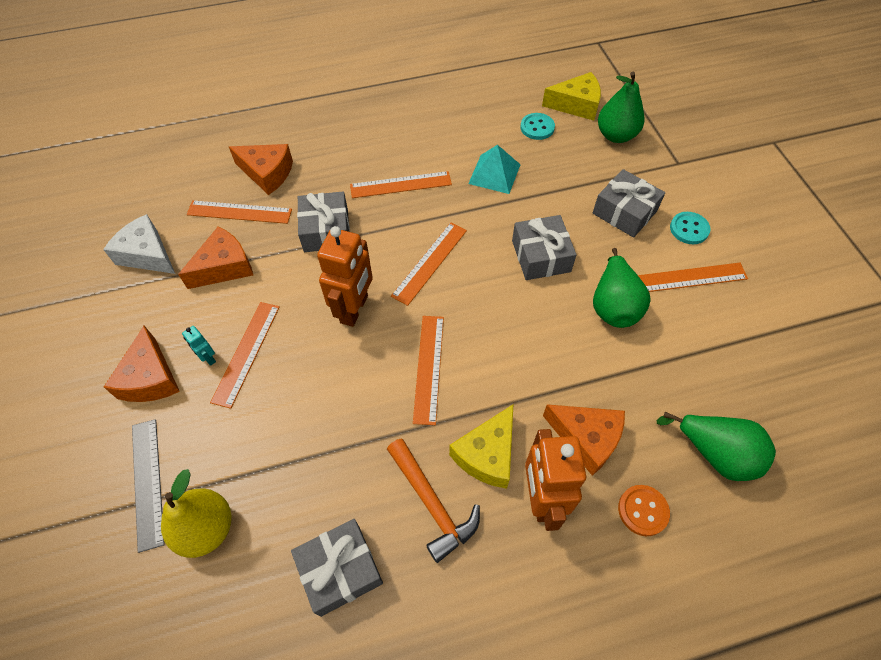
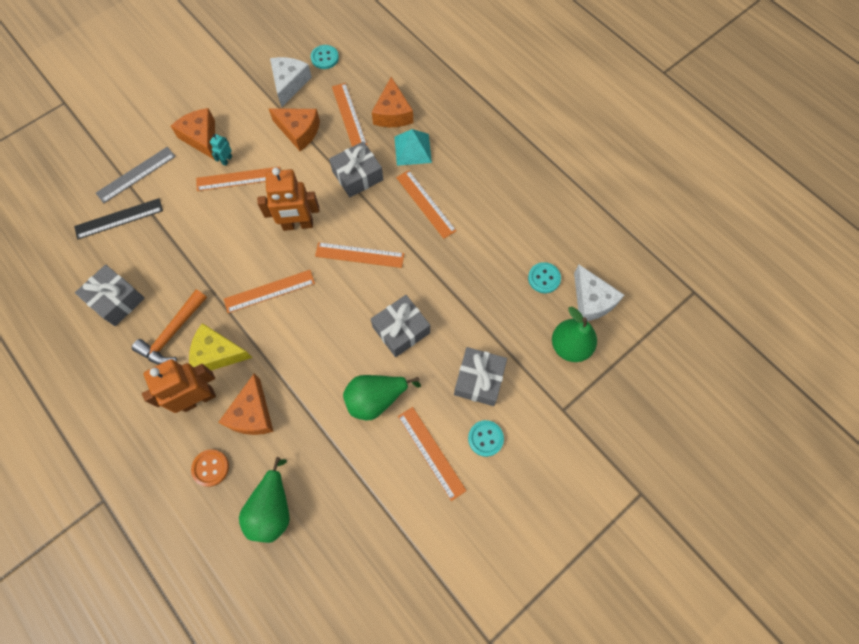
camera: 65 degrees right, 10 degrees up
orange cheese [104,326,180,402] -> orange cheese turned 90 degrees clockwise [171,108,215,160]
yellow pear [161,469,231,558] -> black ruler [74,198,163,239]
turquoise pyramid [468,145,521,194] -> turquoise pyramid moved to [394,129,432,166]
yellow cheese [542,72,601,121] -> white cheese [574,265,624,321]
none -> turquoise button [311,45,339,69]

